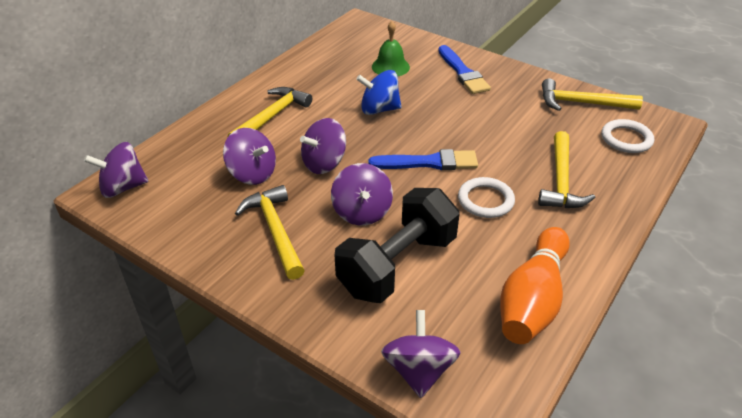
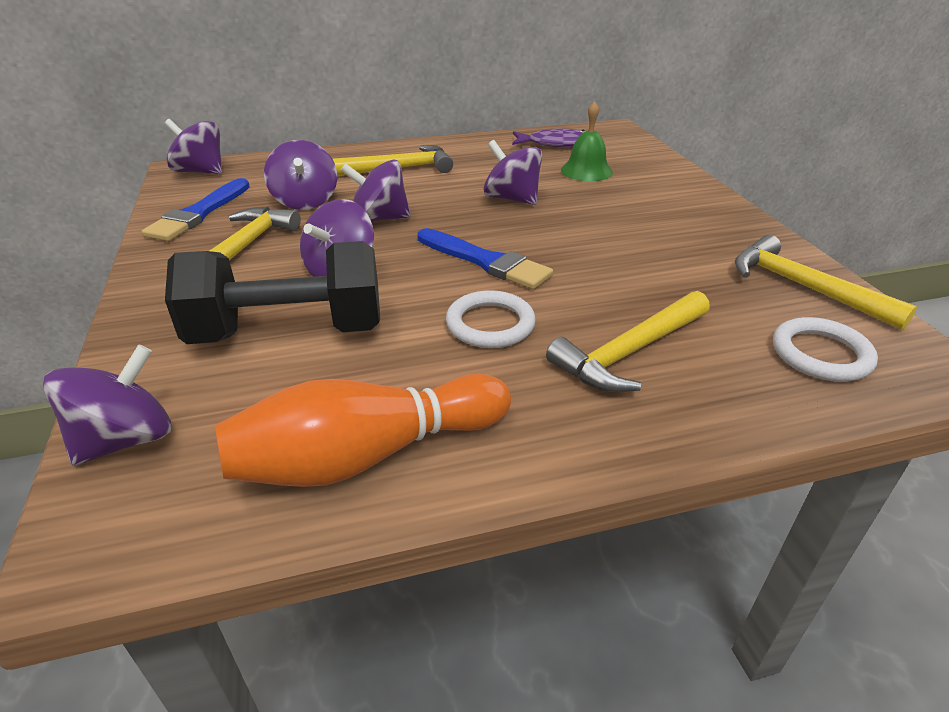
camera: 40 degrees right, 5 degrees down
blue spinning top [356,70,401,115] -> purple spinning top [483,140,542,205]
blue brush [438,45,491,94] -> blue brush moved to [142,178,250,241]
none -> purple fish [512,128,585,147]

